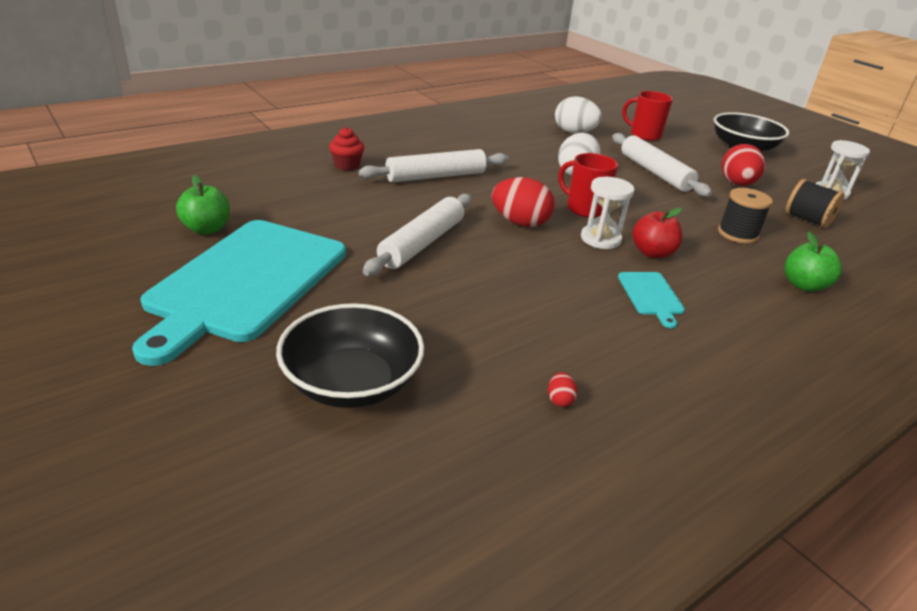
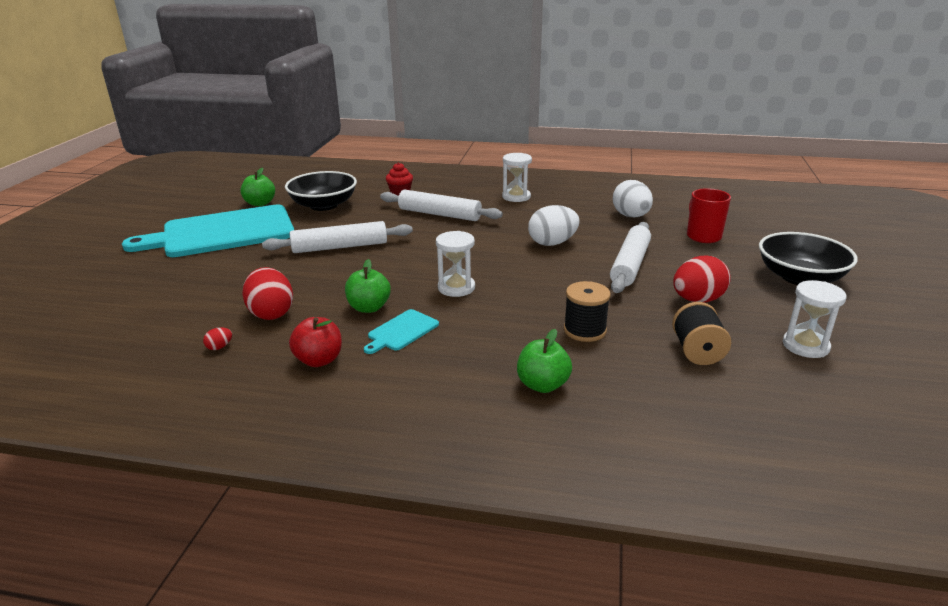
camera: 50 degrees right, 5 degrees down
black bowl [276,303,424,408] -> black bowl moved to [285,171,357,211]
red egg [492,177,555,227] -> red egg moved to [242,267,293,320]
red mug [558,153,618,217] -> none
red apple [632,208,682,258] -> red apple moved to [289,317,342,367]
none -> green apple [345,259,391,313]
none -> white hourglass [502,153,532,202]

